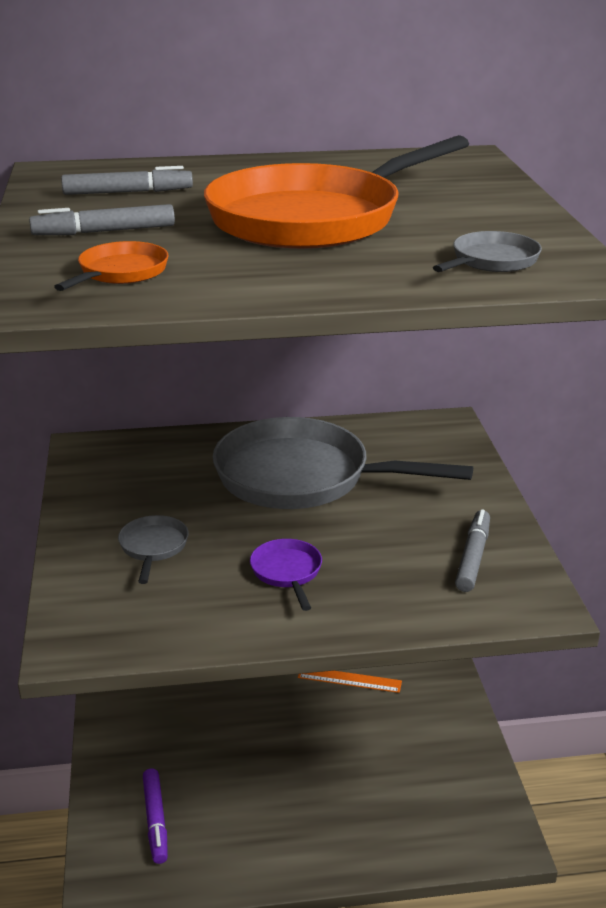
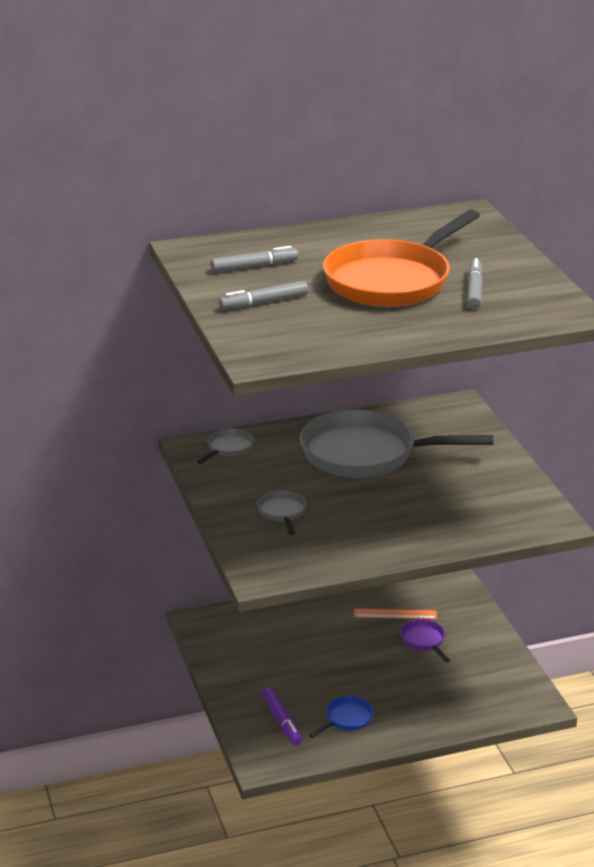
camera: 10 degrees left, 0 degrees up
orange pan [54,241,169,291] -> none
purple pan [250,539,322,611] -> purple pan moved to [400,619,450,662]
grey pan [433,231,542,272] -> grey pan moved to [197,428,254,464]
grey marker [455,509,490,592] -> grey marker moved to [467,258,483,309]
none -> blue pan [309,696,374,738]

